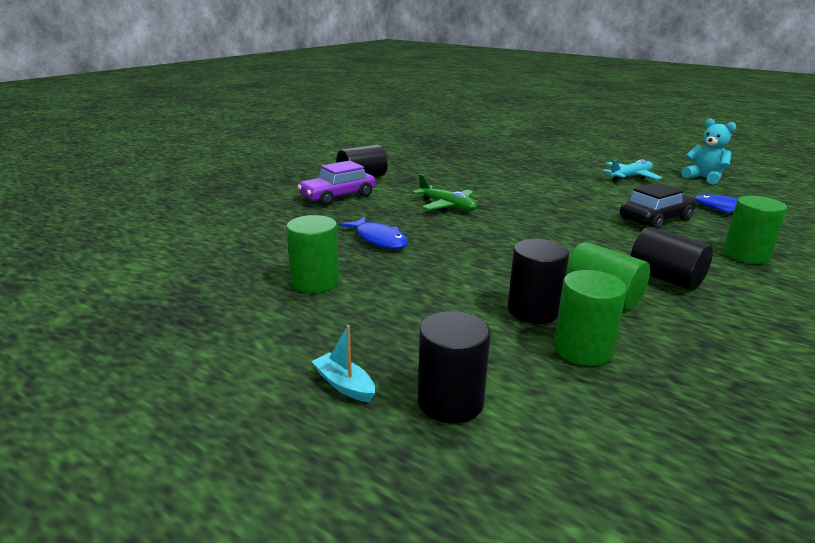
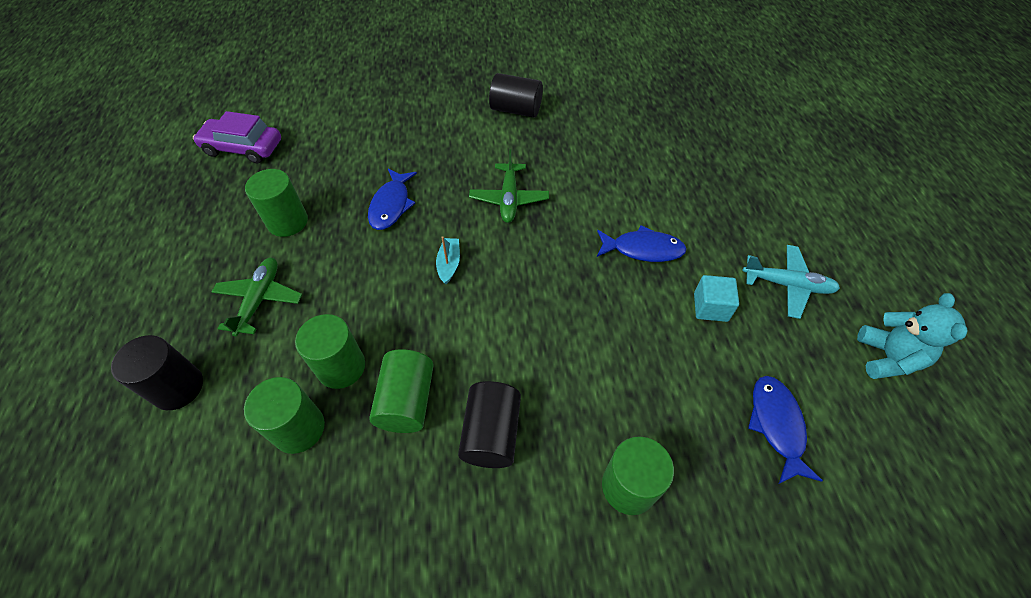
camera: 50 degrees right, 30 degrees up
purple car [297,160,376,206] -> purple car moved to [193,111,281,163]
turquoise boat [312,325,375,402] -> turquoise boat moved to [436,236,460,284]
black cylinder [508,239,569,324] -> green cylinder [295,314,365,389]
black car [620,183,696,229] -> none
none -> green plane [212,258,302,337]
none -> blue fish [597,225,687,262]
none -> turquoise cube [694,275,739,322]

